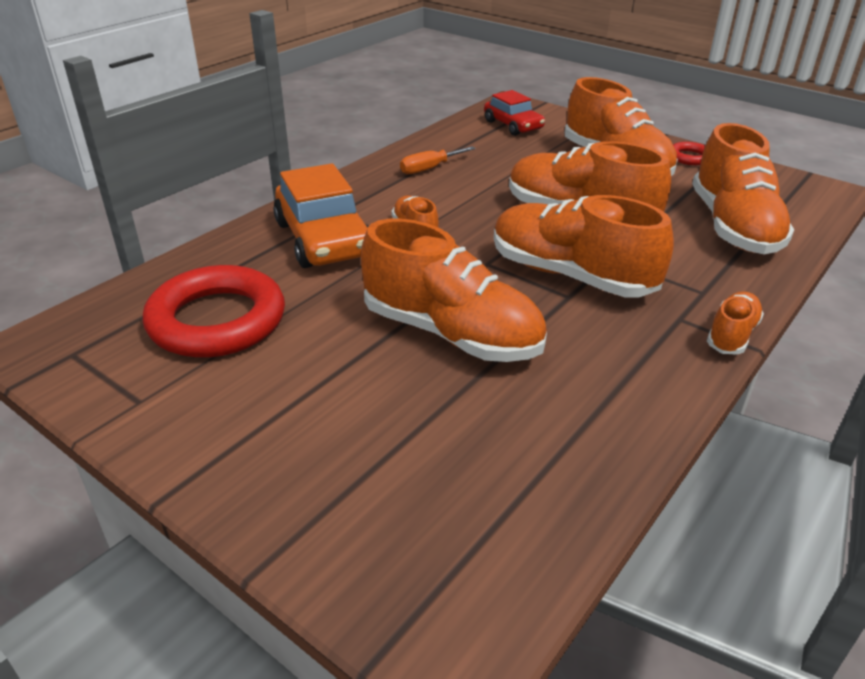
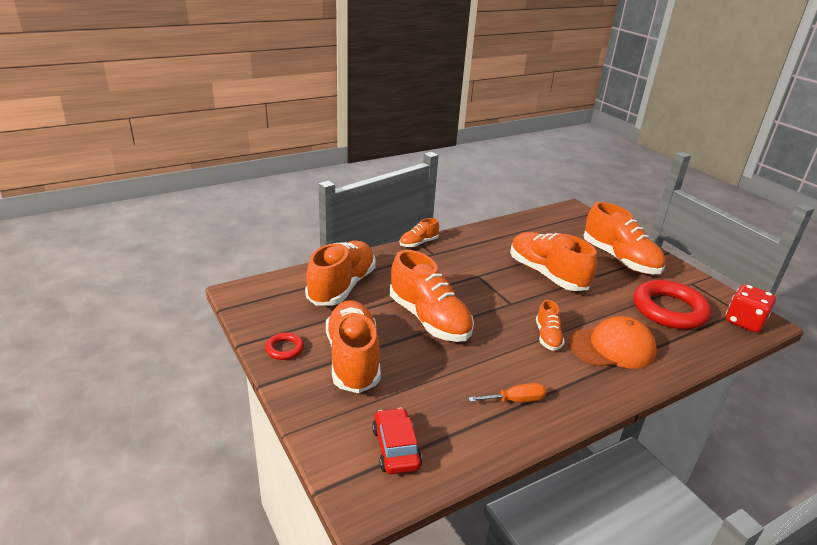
camera: 160 degrees left, 5 degrees down
orange car [273,164,369,268] -> orange cap [569,316,657,369]
orange shoe [494,195,674,297] -> orange shoe moved to [584,202,665,274]
none -> red dice [726,284,776,333]

